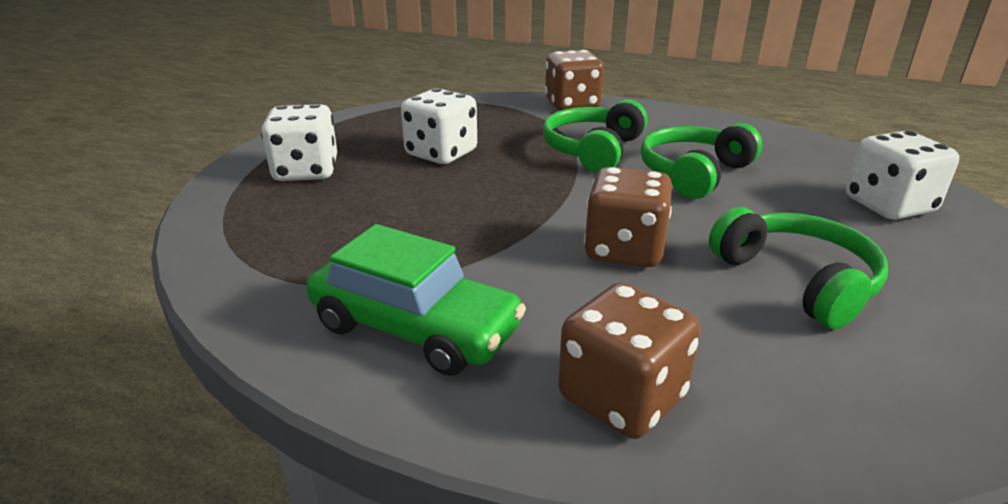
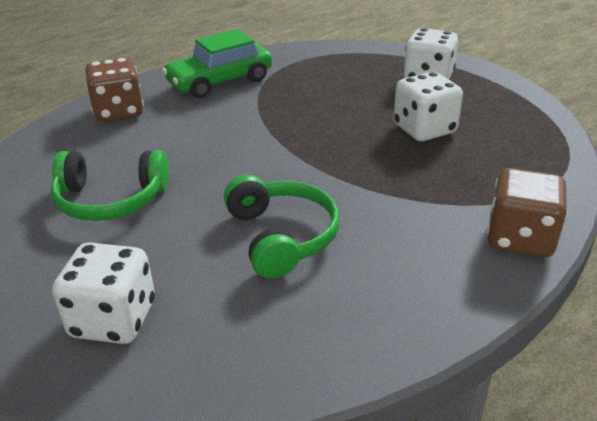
camera: 120 degrees right, 5 degrees up
green headphones [543,99,648,173] -> none
brown dice [584,167,672,267] -> none

